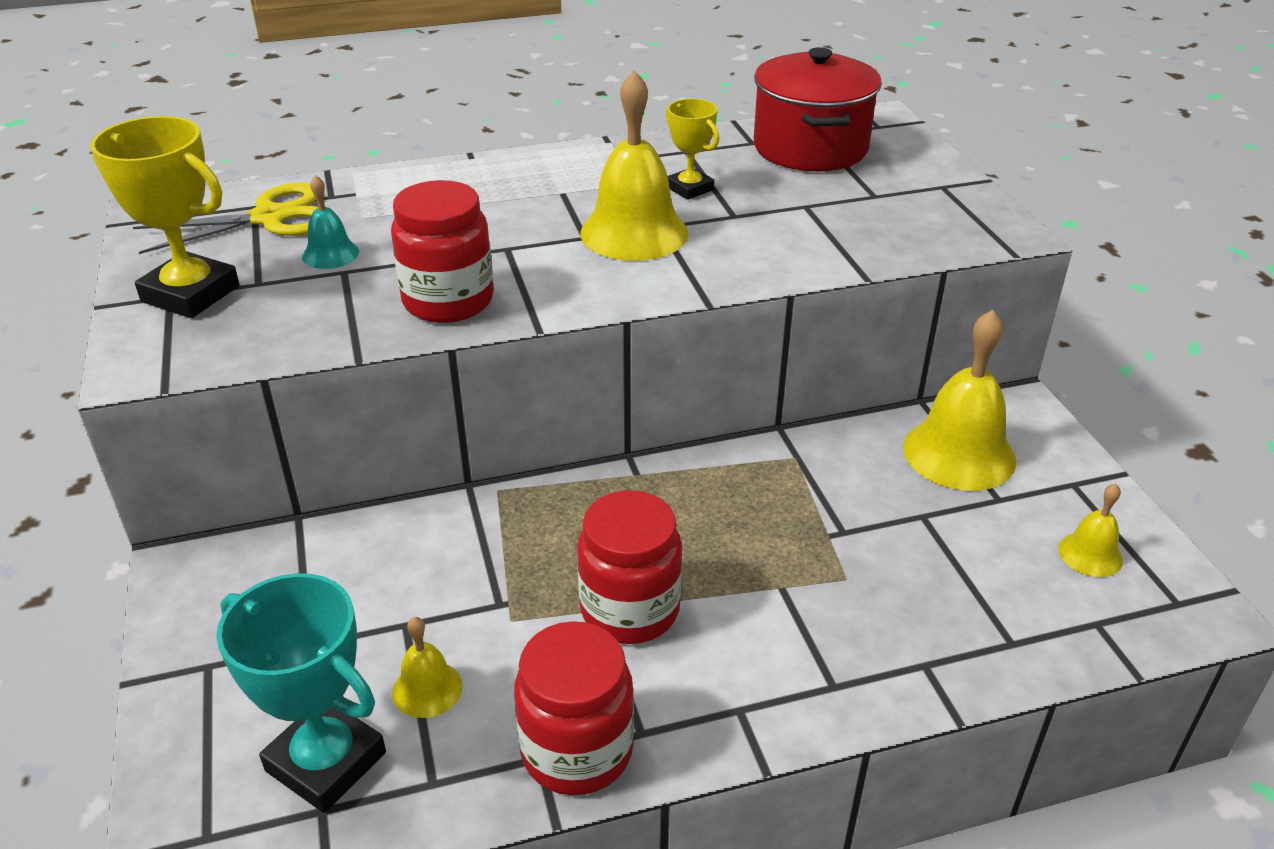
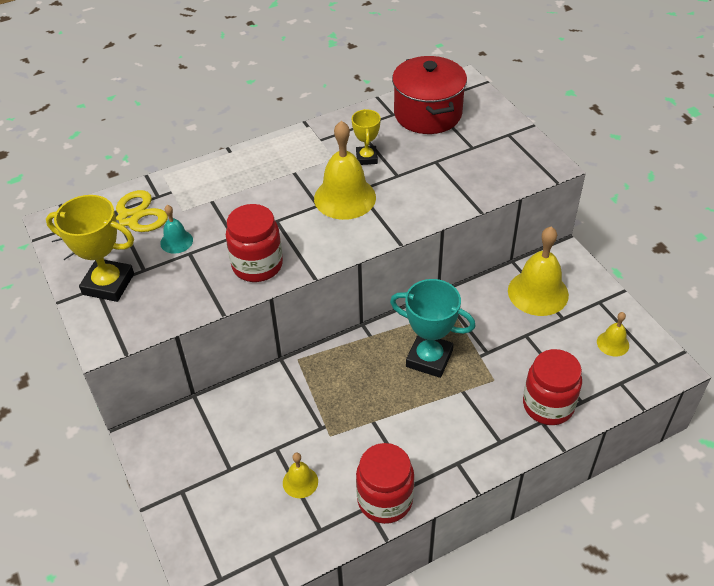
camera: 10 degrees left, 10 degrees up
turquoise trophy [216,573,386,813] -> turquoise trophy moved to [390,279,476,378]
red jar [577,490,682,644] -> red jar moved to [523,349,582,425]
yellow trophy [666,99,719,200] -> yellow trophy turned 45 degrees clockwise [352,109,381,165]

